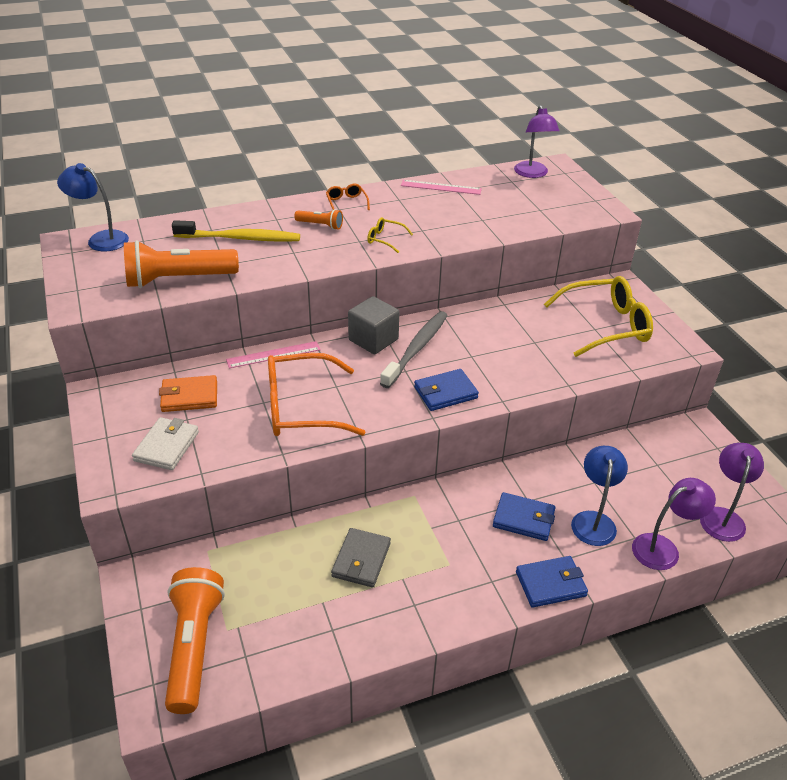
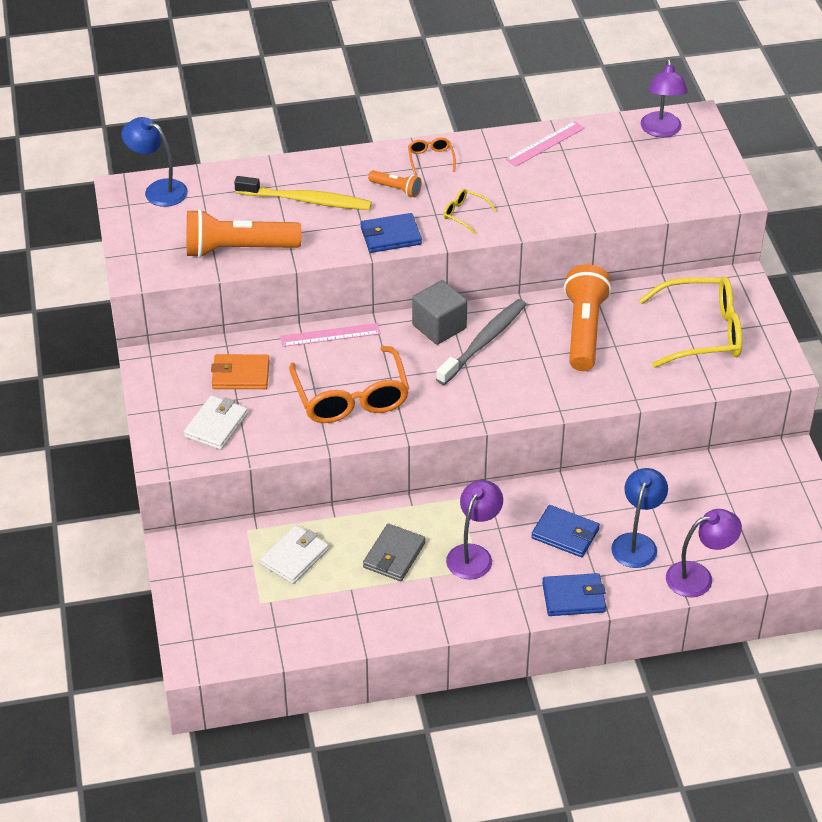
camera: 10 degrees right, 5 degrees up
orange flashlight [165,567,225,714] -> orange flashlight moved to [564,264,612,371]
orange glasses [268,353,366,436] -> orange glasses turned 105 degrees counterclockwise [289,346,409,423]
pink ruler [401,180,482,195] -> pink ruler turned 60 degrees counterclockwise [506,121,585,167]
blue wallet [414,369,479,411] -> blue wallet moved to [360,213,422,253]
purple lamp [700,443,764,542] -> purple lamp moved to [446,480,503,579]
none -> white wallet [260,525,329,584]

